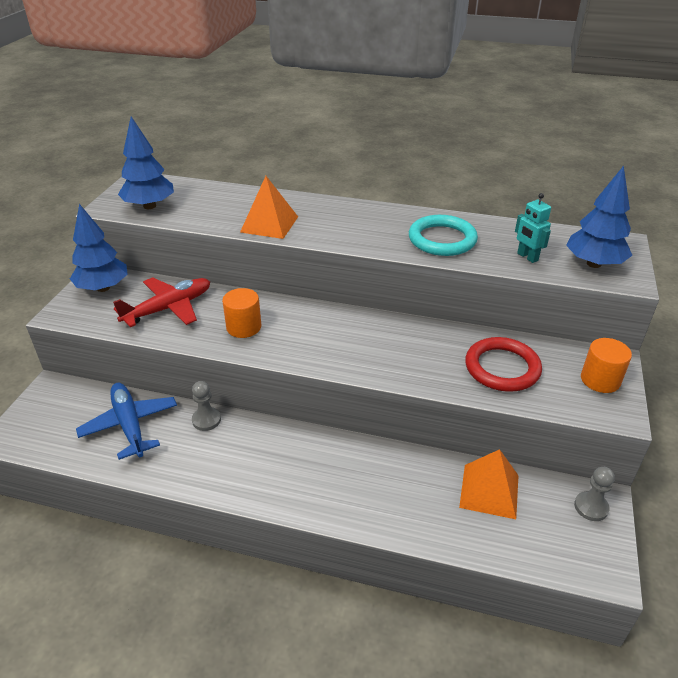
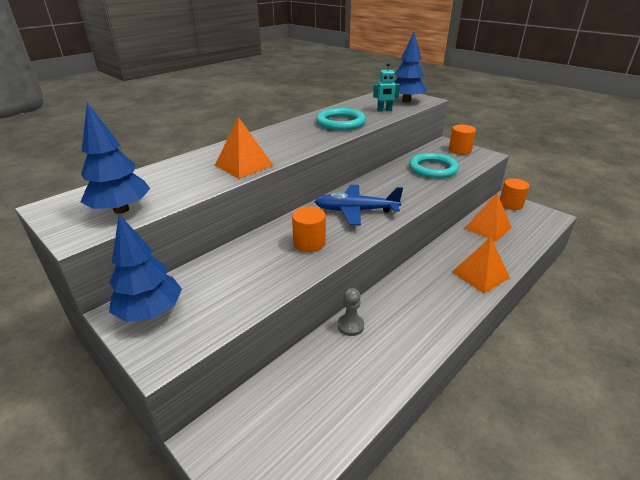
camera: 60 degrees left, 5 degrees down
blue plane [76,383,177,460] -> blue plane moved to [314,185,403,225]
red plane [113,277,210,327] -> none
red ring [465,337,542,392] -> turquoise ring [409,153,459,178]
grey pawn [574,467,615,521] -> orange cylinder [500,178,530,210]
none -> orange pyramid [452,237,510,294]

